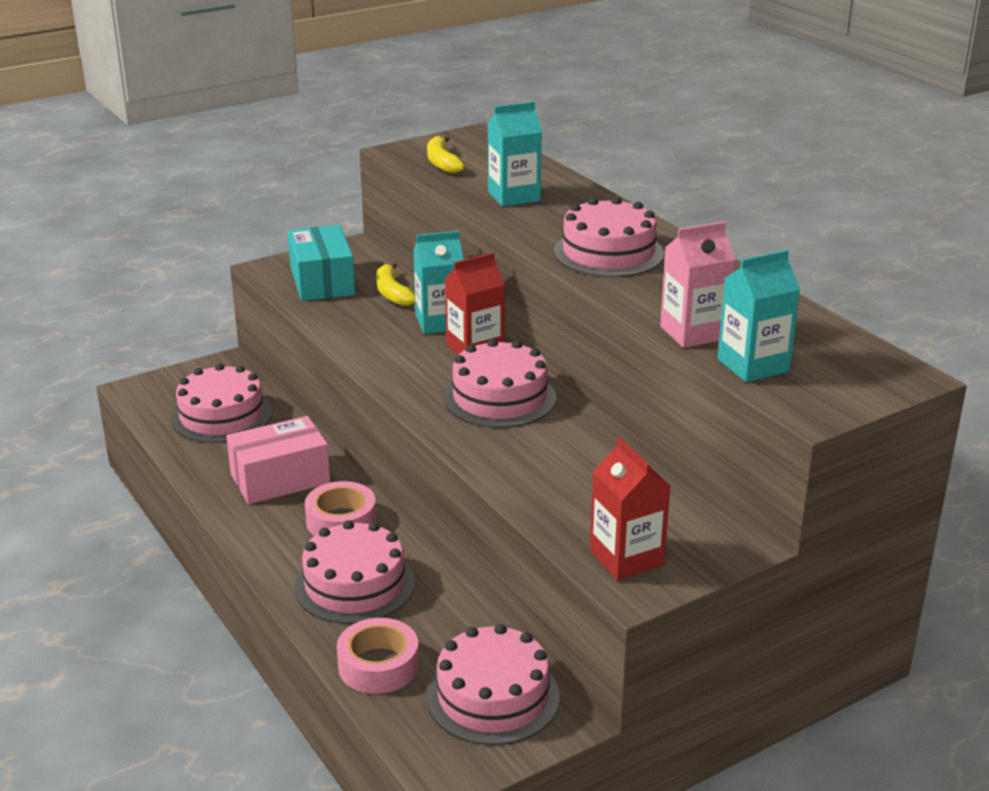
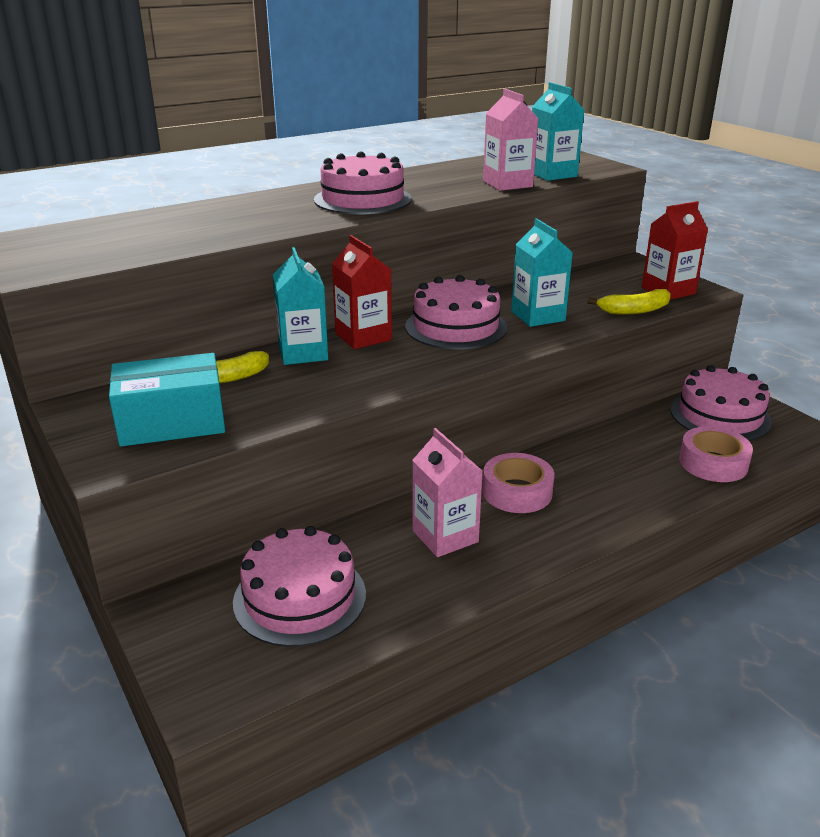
camera: 90 degrees left, 0 degrees up
pink box [226,416,331,504] -> pink carton [412,428,483,557]
pink cake [294,520,415,624] -> none
yellow banana [427,136,465,174] -> yellow banana moved to [587,289,671,315]
turquoise carton [488,101,542,207] -> turquoise carton moved to [511,218,573,327]

